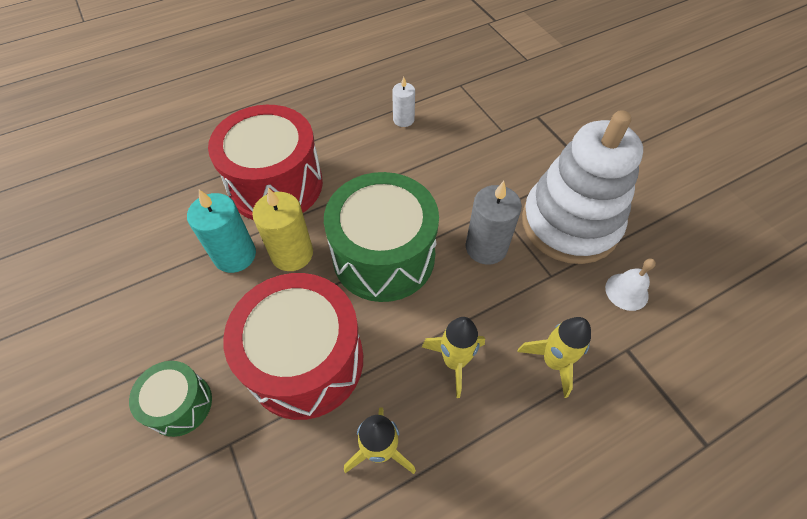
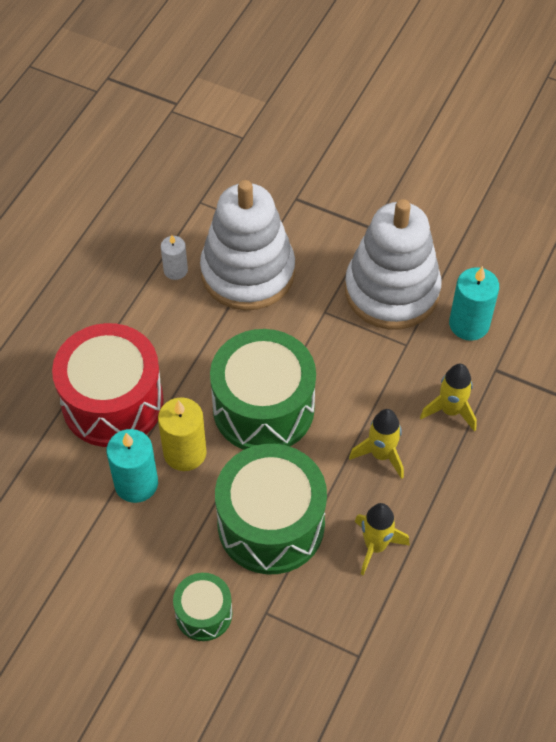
camera: 35 degrees left, 0 degrees up
red drum [223,273,363,420] -> green drum [215,444,327,574]
grey candle [465,181,522,265] -> none
white bell [605,258,656,311] -> turquoise candle [449,266,499,341]
none -> white stacking toy [200,180,295,310]

